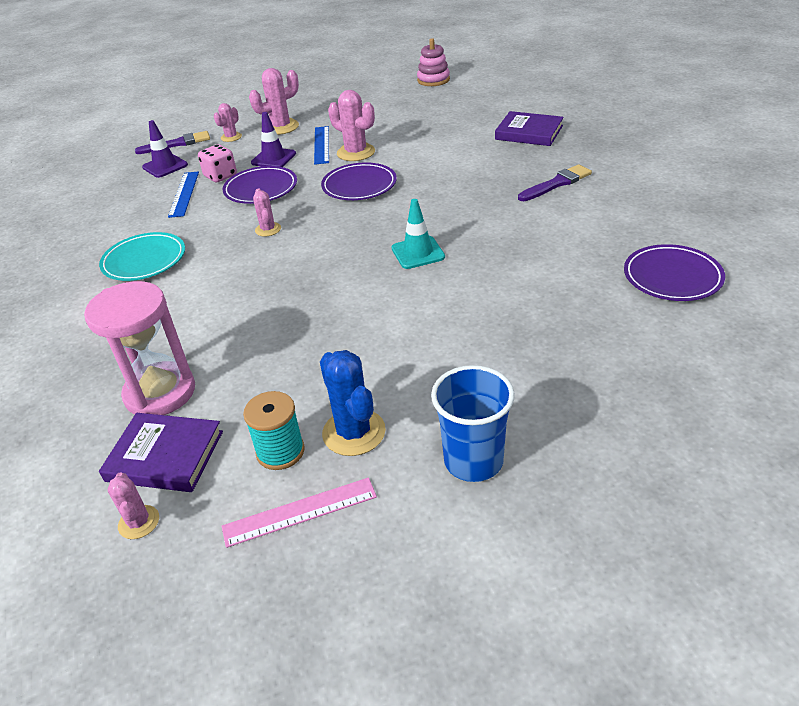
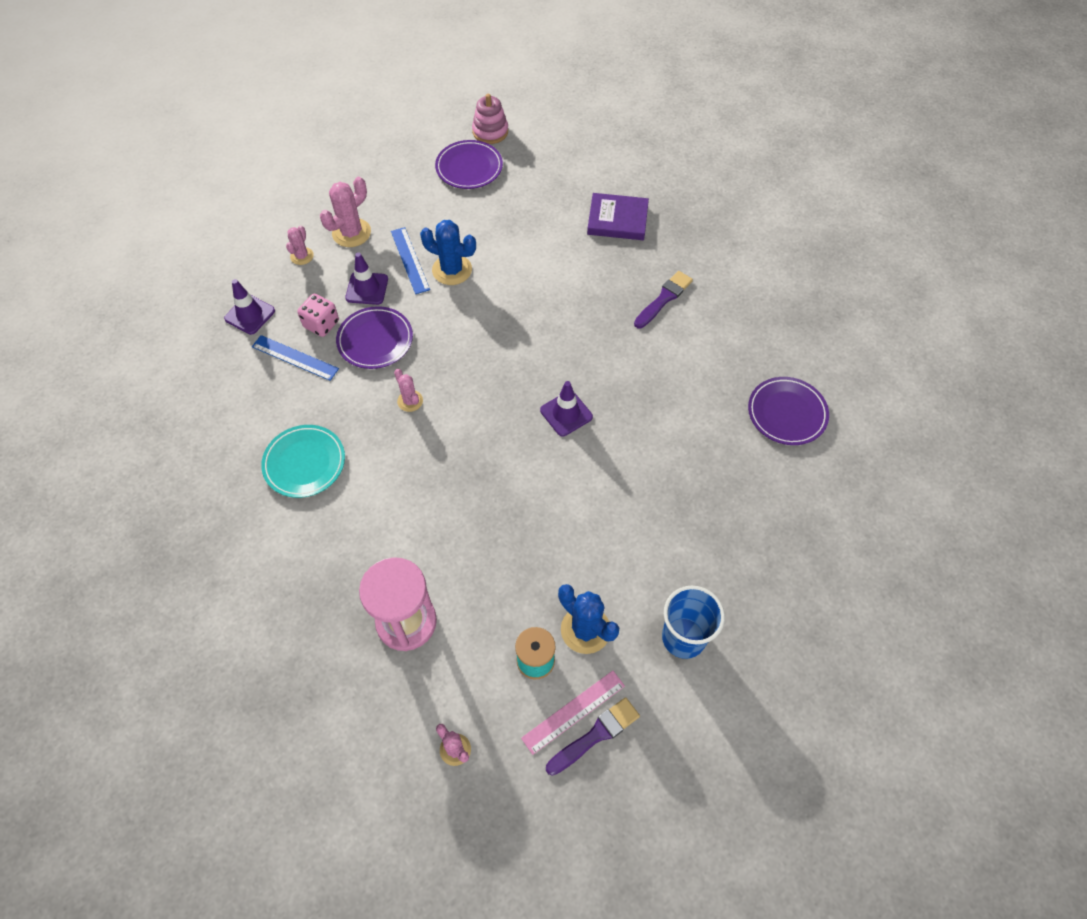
camera: 20 degrees left, 20 degrees up
purple book [99,413,223,492] -> none
purple brush [135,131,210,154] -> purple brush moved to [546,697,640,776]
blue ruler [168,171,199,218] -> blue ruler turned 45 degrees counterclockwise [252,335,339,381]
purple plate [321,162,397,200] -> purple plate moved to [435,140,503,189]
pink cactus [328,90,375,161] -> blue cactus [420,220,476,285]
turquoise traffic cone [392,199,445,269] -> purple traffic cone [540,381,593,436]

